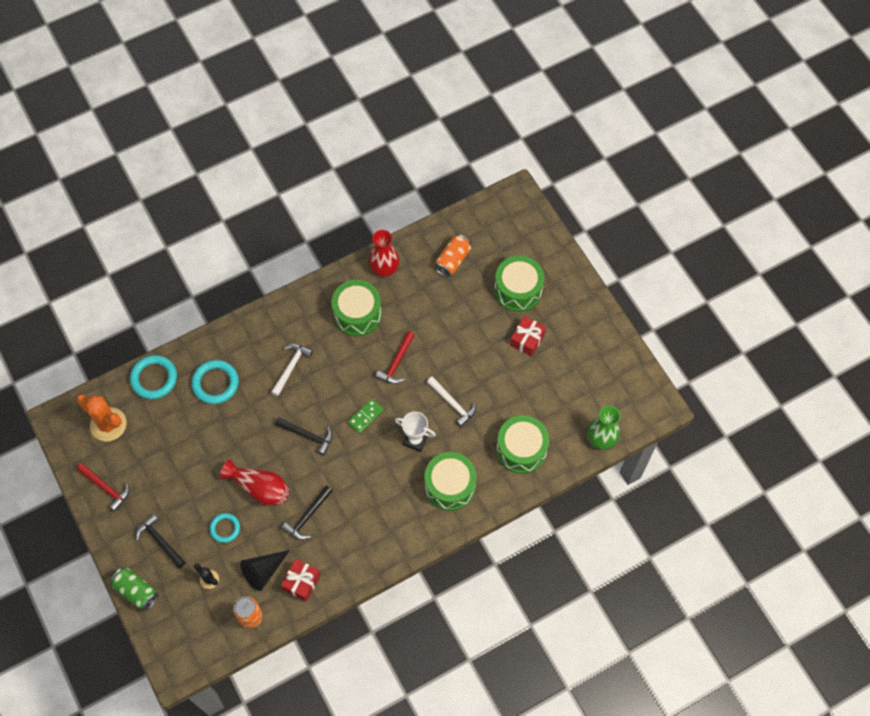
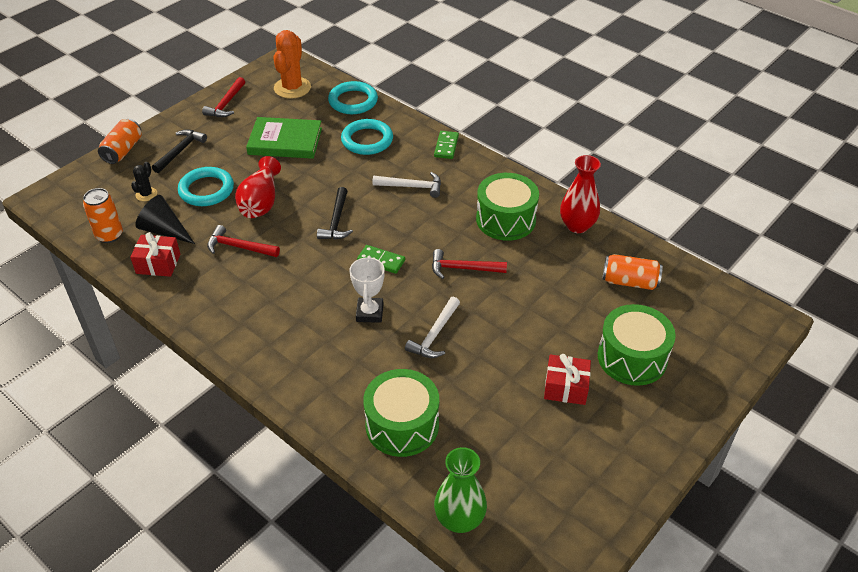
camera: 70 degrees right, 20 degrees down
green can [110,567,158,611] -> orange can [98,119,142,164]
turquoise ring [209,513,240,543] -> turquoise ring [178,167,234,206], size x1.61
black hammer [282,485,333,540] -> red hammer [207,225,280,257]
green drum [424,452,477,511] -> none
none -> green book [246,117,322,159]
none -> green domino [434,131,459,159]

